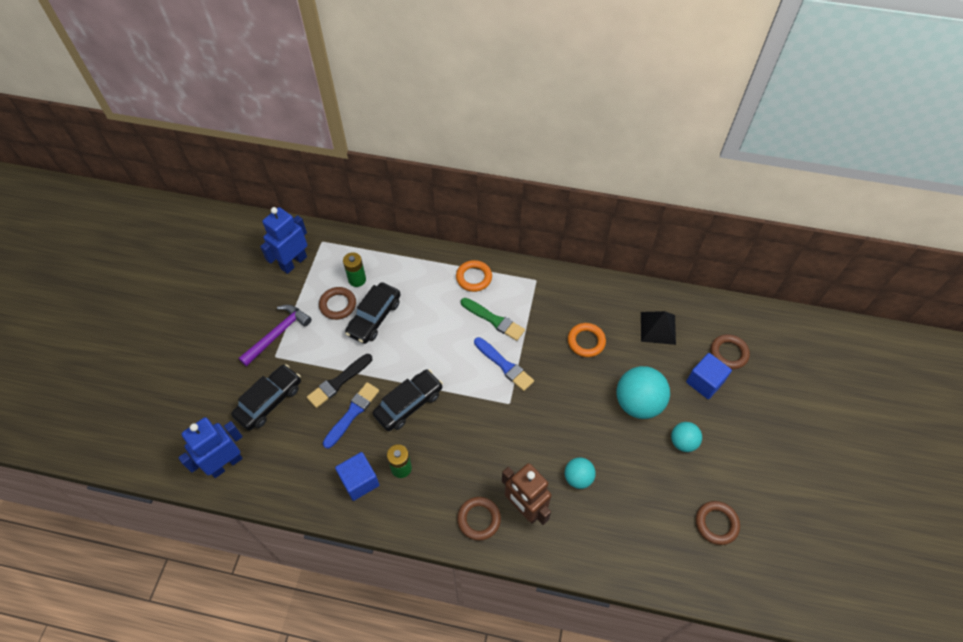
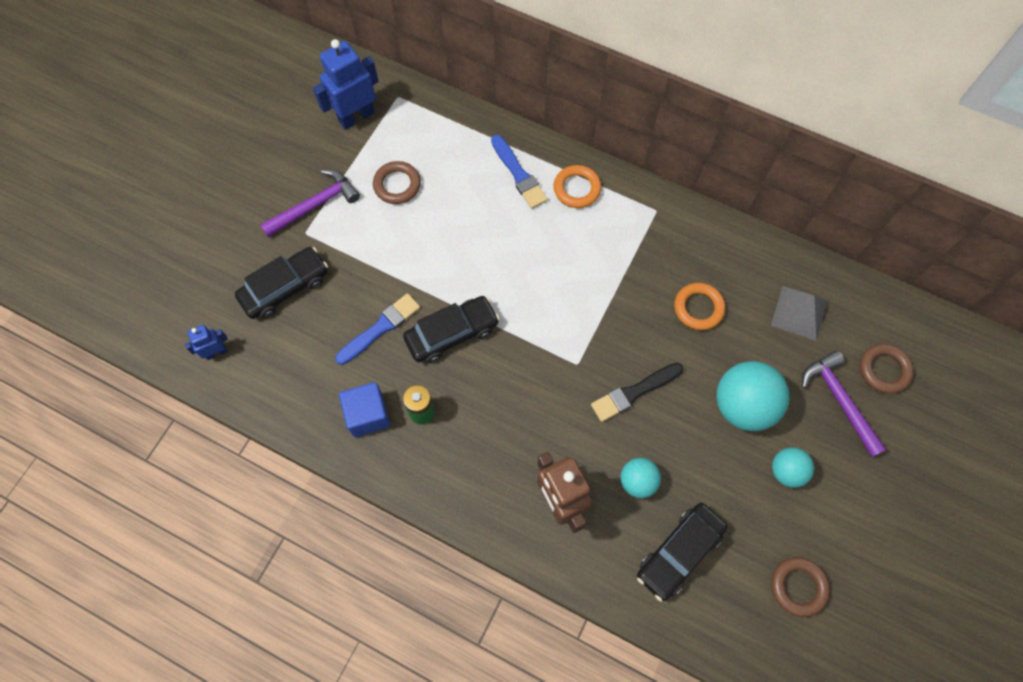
camera: 15 degrees right, 10 degrees up
blue robot [178,417,243,478] -> blue robot [185,325,228,360], size x0.52
black brush [307,354,372,408] -> black brush moved to [591,363,683,422]
green battery [343,252,366,287] -> none
black car [345,282,401,344] -> black car moved to [637,503,728,602]
brown ring [457,497,501,540] -> none
green brush [461,298,525,341] -> none
blue brush [474,337,534,391] -> blue brush moved to [491,135,548,209]
black pyramid [641,311,676,345] -> grey pyramid [771,286,827,341]
blue cube [686,353,732,399] -> purple hammer [802,350,887,457]

